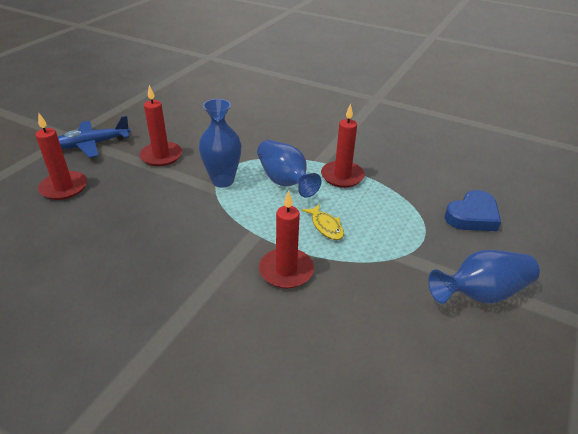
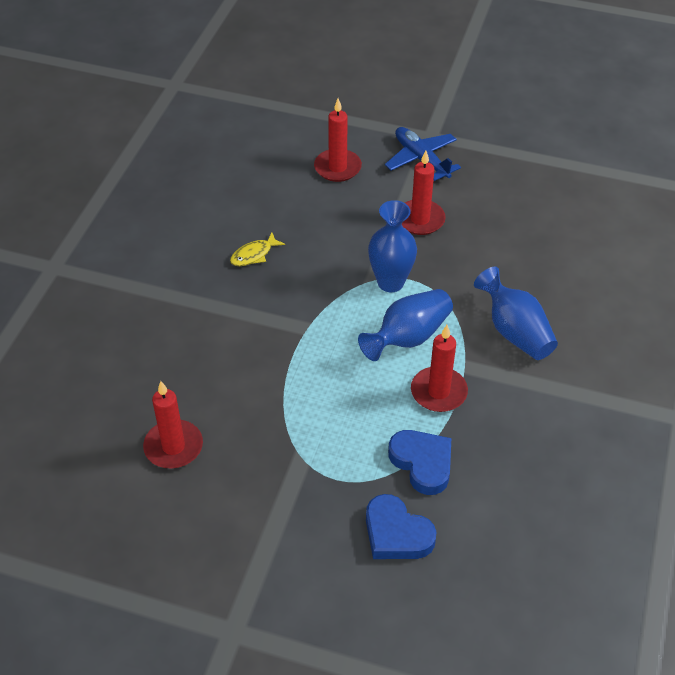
camera: 80 degrees right, 10 degrees up
red candle [259,190,314,289] -> red candle moved to [143,381,203,469]
yellow fish [302,204,344,240] -> yellow fish moved to [230,233,285,266]
blue vase [428,250,540,304] -> blue vase moved to [474,267,558,360]
none -> blue heart [388,430,451,495]

